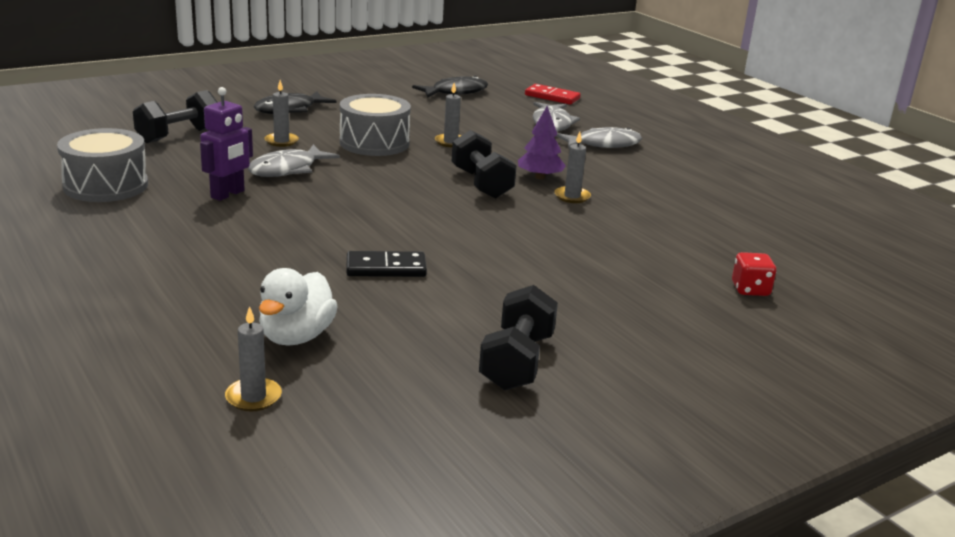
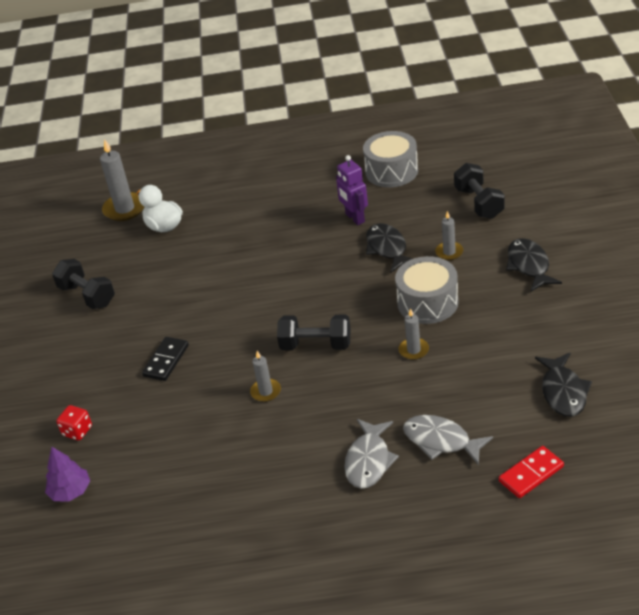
camera: 125 degrees right, 15 degrees up
grey candle [225,306,282,412] -> grey candle [100,139,144,221], size x1.76
grey fish [248,144,340,177] -> black fish [366,223,413,273]
black domino [346,251,427,277] -> black domino moved to [142,337,189,381]
purple tree [518,106,566,179] -> purple tree moved to [45,447,90,502]

